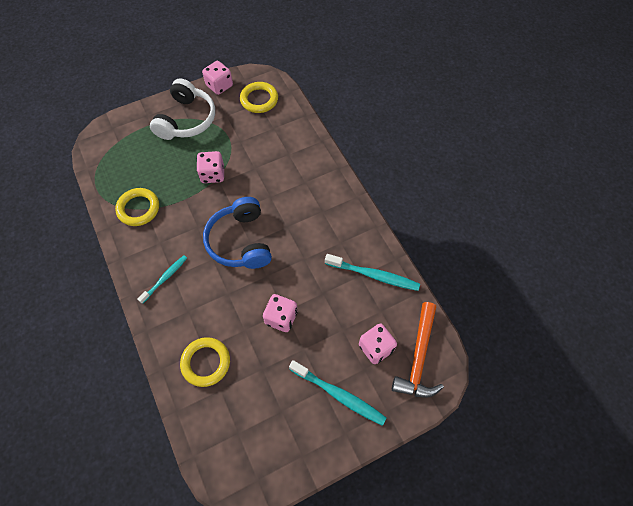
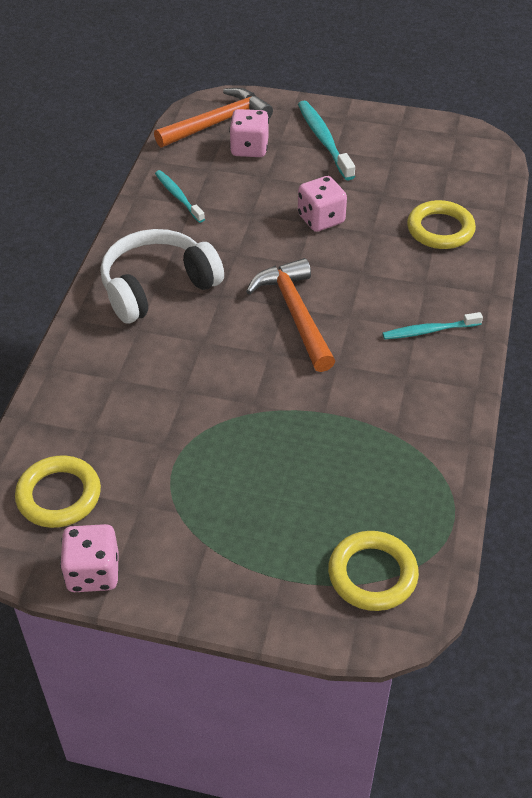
camera: 140 degrees left, 15 degrees down
yellow ring [115,188,159,226] -> yellow ring moved to [328,531,419,611]
white headphones [150,78,215,140] -> white headphones moved to [100,229,224,323]
pink dice [196,151,224,183] -> none
blue headphones [203,197,272,269] -> orange hammer [246,258,335,372]
turquoise toothbrush [325,254,420,291] -> turquoise toothbrush [155,170,205,223], size x0.65

